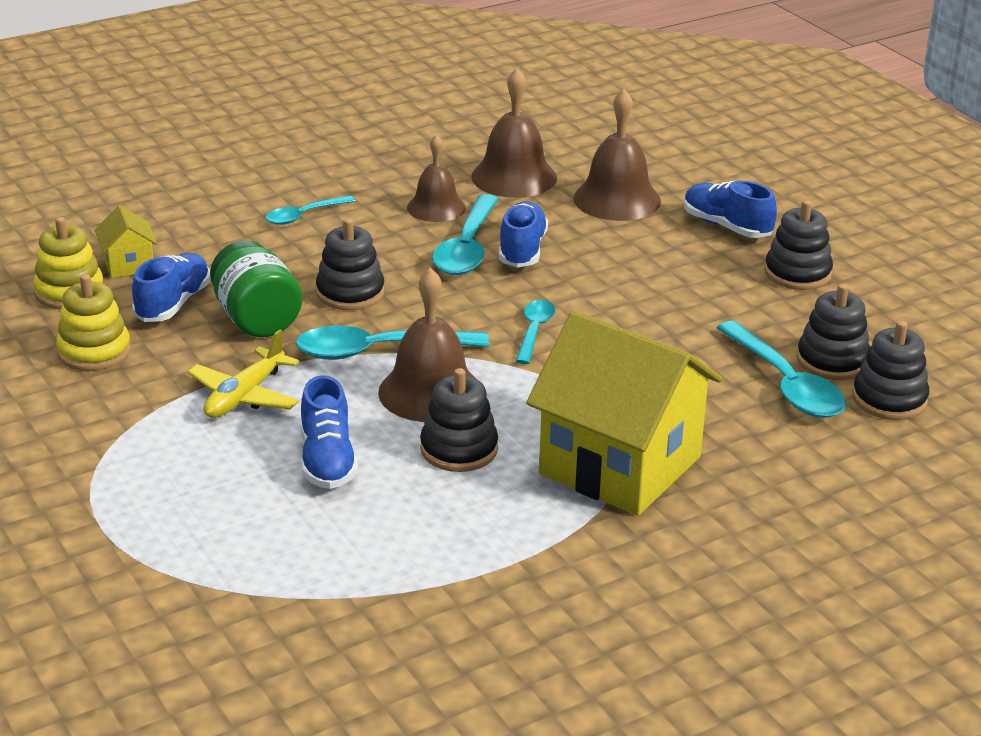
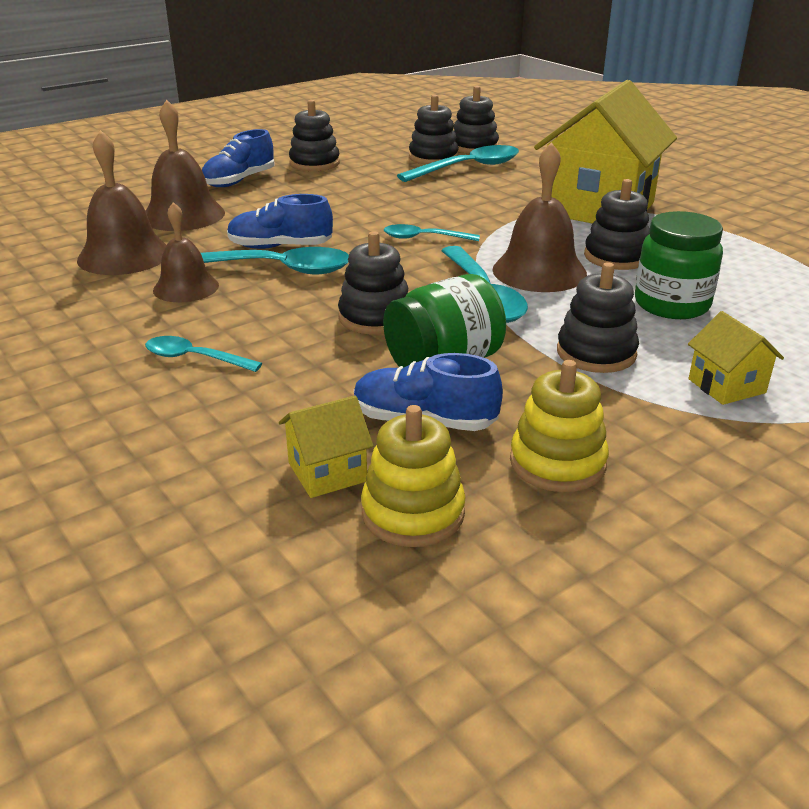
camera: 95 degrees left, 0 degrees up
yellow plane [188,329,300,418] -> black stacking toy [557,262,639,373]
turquoise spoon [266,195,356,225] -> turquoise spoon turned 150 degrees clockwise [145,336,262,372]
blue shoe [301,375,358,489] -> green jar [635,211,723,319]
none -> yellow house [688,311,784,405]

